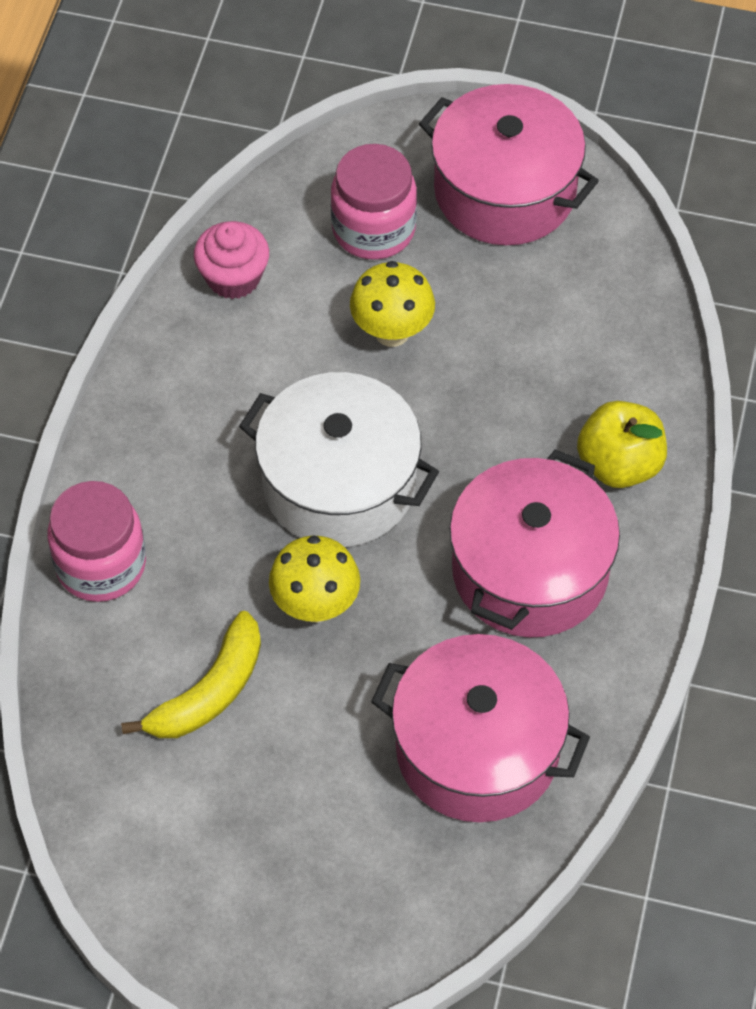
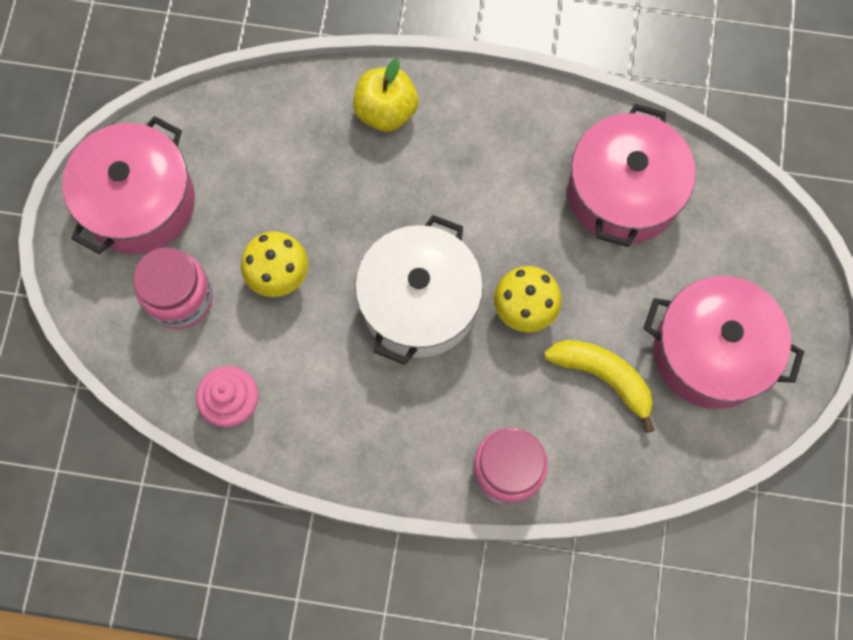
camera: 95 degrees left, 15 degrees up
pink pot [450,449,620,637] -> pink pot moved to [643,276,804,409]

